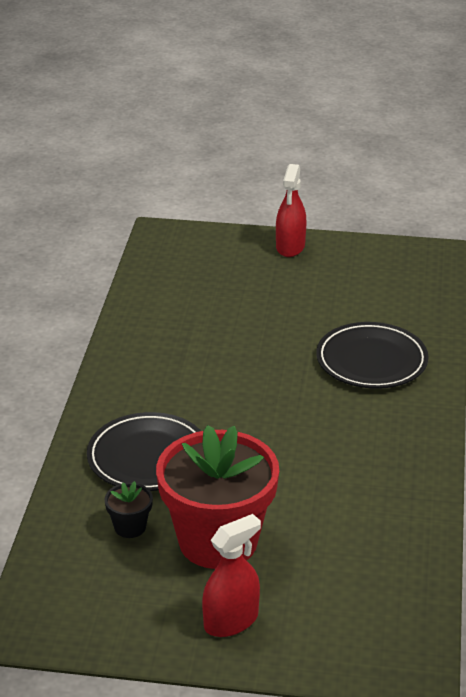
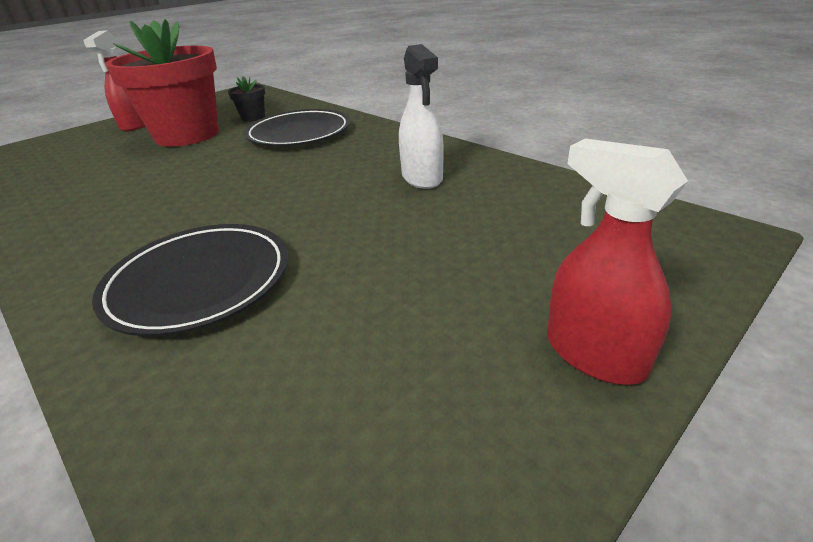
camera: 130 degrees right, 0 degrees up
none -> white spray bottle [399,44,443,189]

